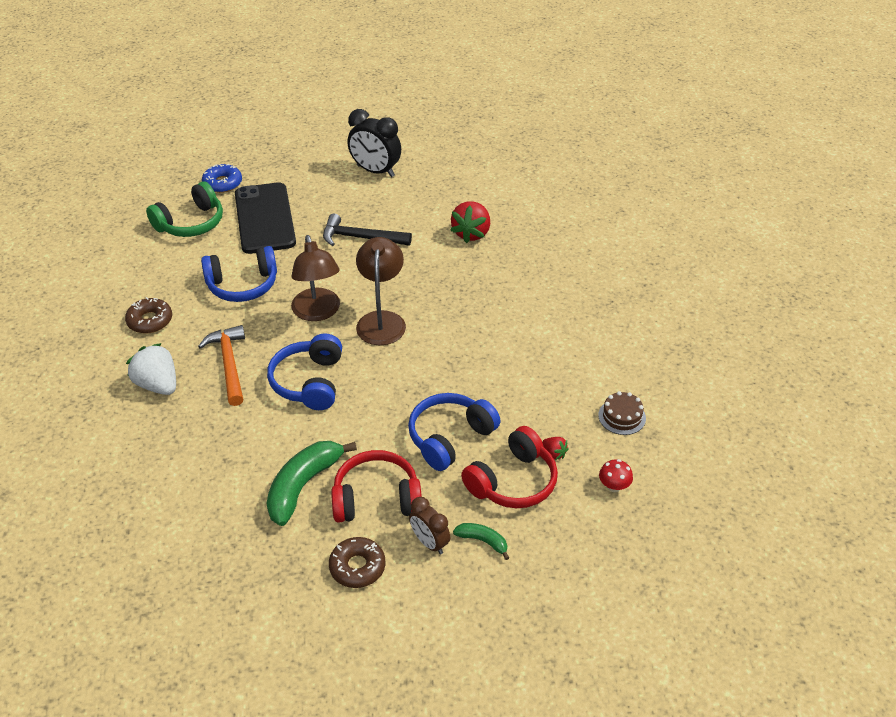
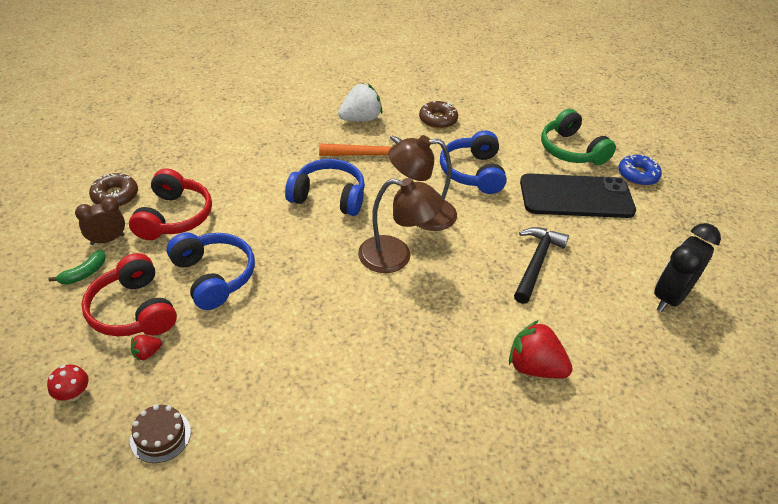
camera: 100 degrees right, 0 degrees up
green banana [266,441,357,526] -> none

